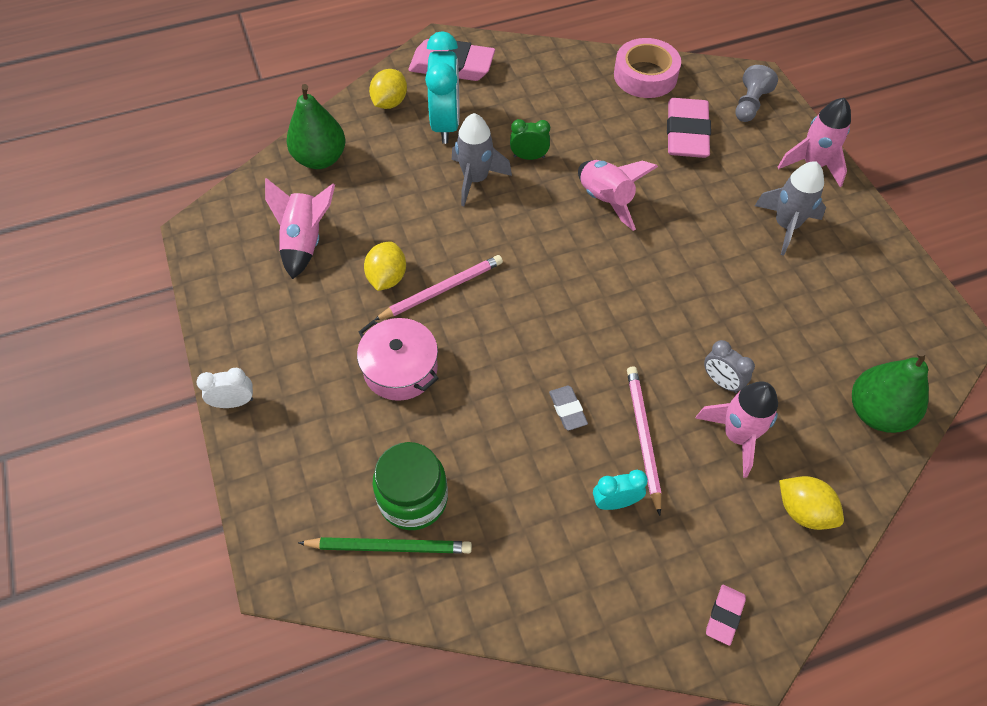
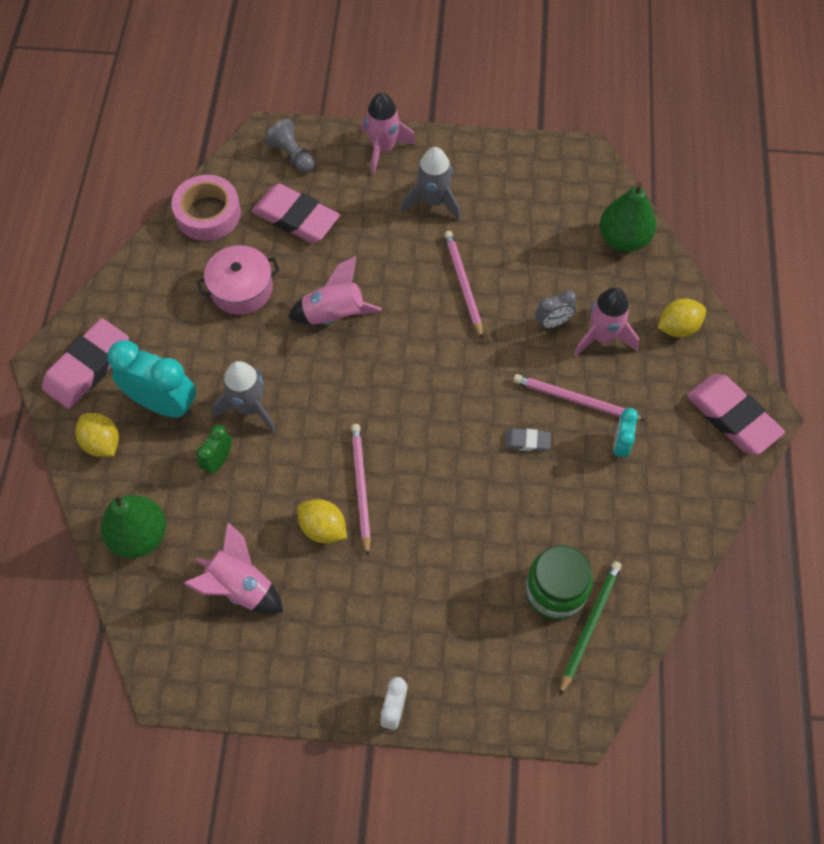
camera: 65 degrees left, 5 degrees up
pink pot [357,318,439,401] -> pink pot moved to [197,245,280,315]
green clock [510,119,550,160] -> green clock moved to [196,425,232,475]
pink eraser [706,585,746,646] -> pink eraser [687,374,785,455], size x2.12
none -> pink pencil [444,231,483,339]

